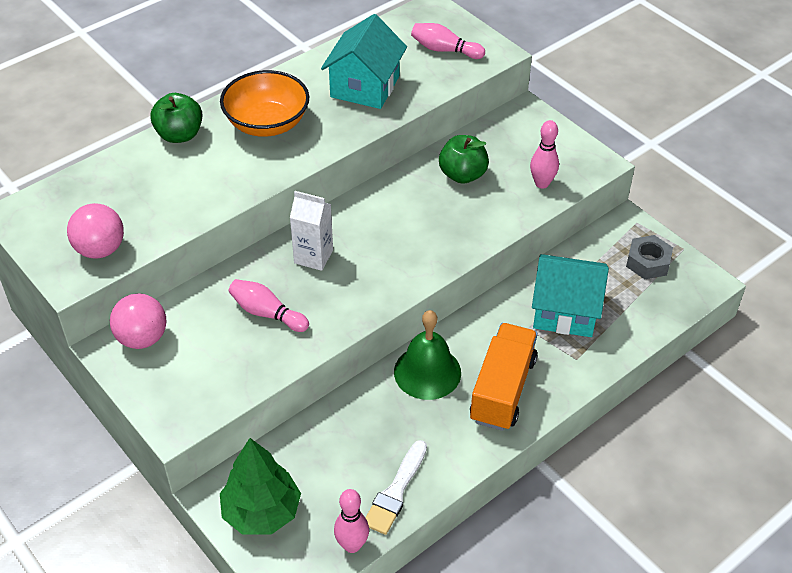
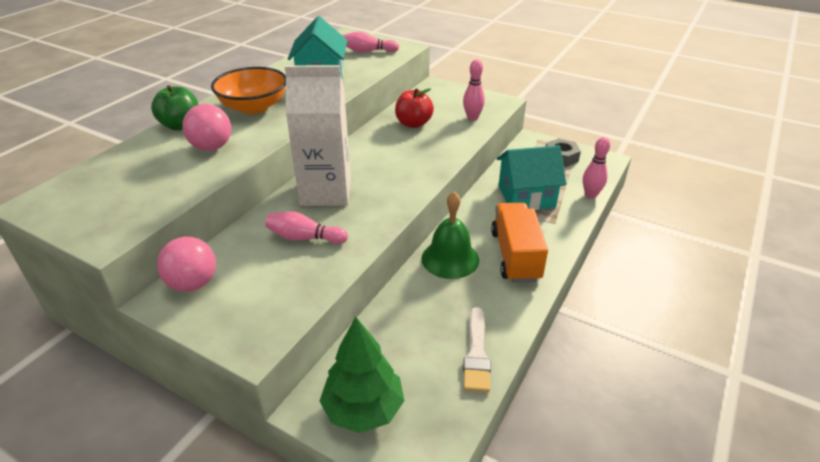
camera: 20 degrees left, 10 degrees down
pink ball [67,203,124,259] -> pink ball moved to [182,104,231,151]
white carton [290,191,333,271] -> white carton [285,65,351,206], size x1.79
pink bowling pin [334,489,369,553] -> pink bowling pin moved to [583,137,610,199]
green apple [439,135,489,184] -> red apple [395,88,434,128]

